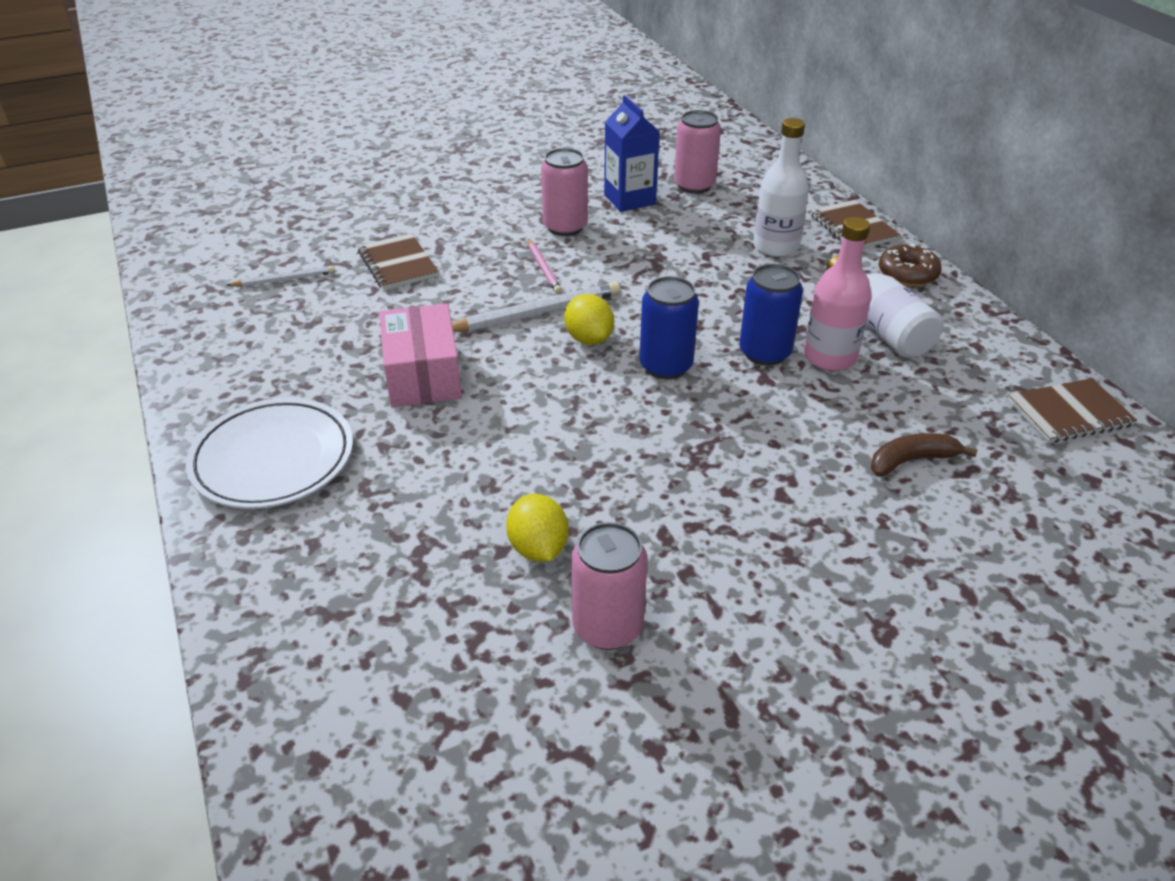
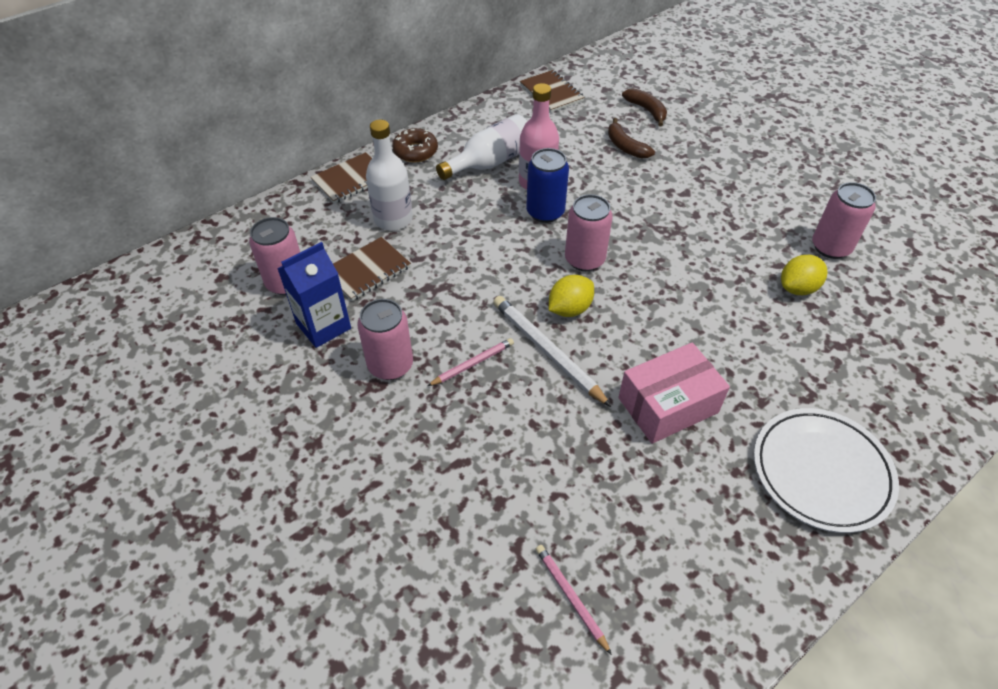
camera: 105 degrees left, 10 degrees up
white pencil [226,266,335,287] -> pink pencil [536,545,612,655]
brown notebook [358,233,439,290] -> brown notebook moved to [333,237,411,301]
blue can [639,276,699,379] -> pink can [565,194,613,271]
none -> brown banana [622,88,667,126]

